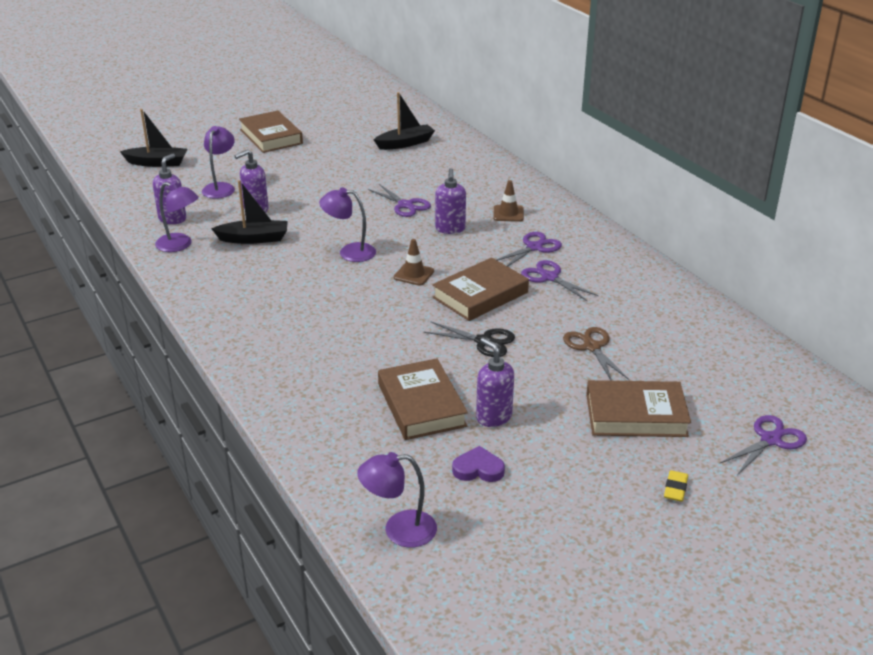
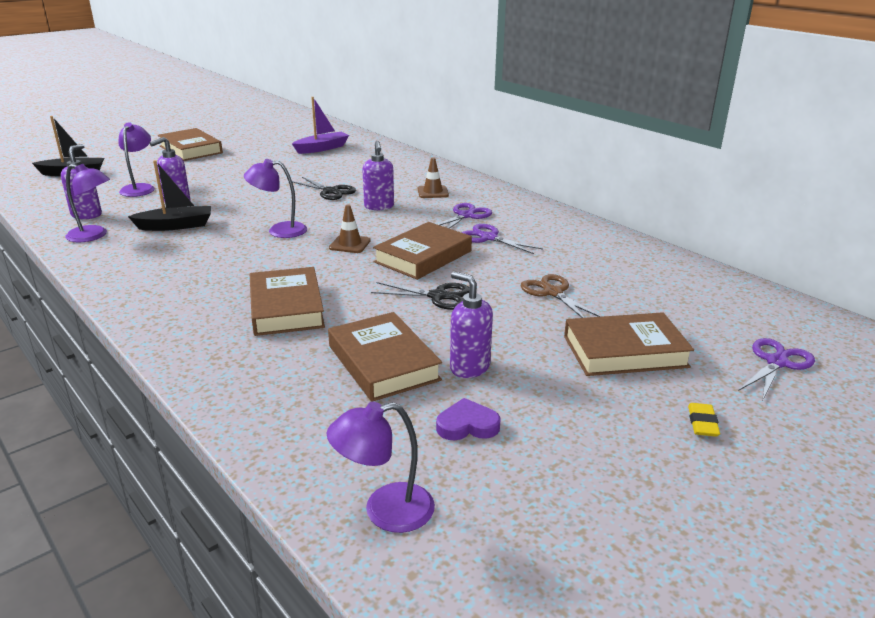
camera: 10 degrees left, 5 degrees down
purple scissors [368,184,431,217] -> black scissors [292,177,356,200]
black boat [374,92,435,150] -> purple boat [292,97,349,154]
none -> brown book [250,267,325,336]

